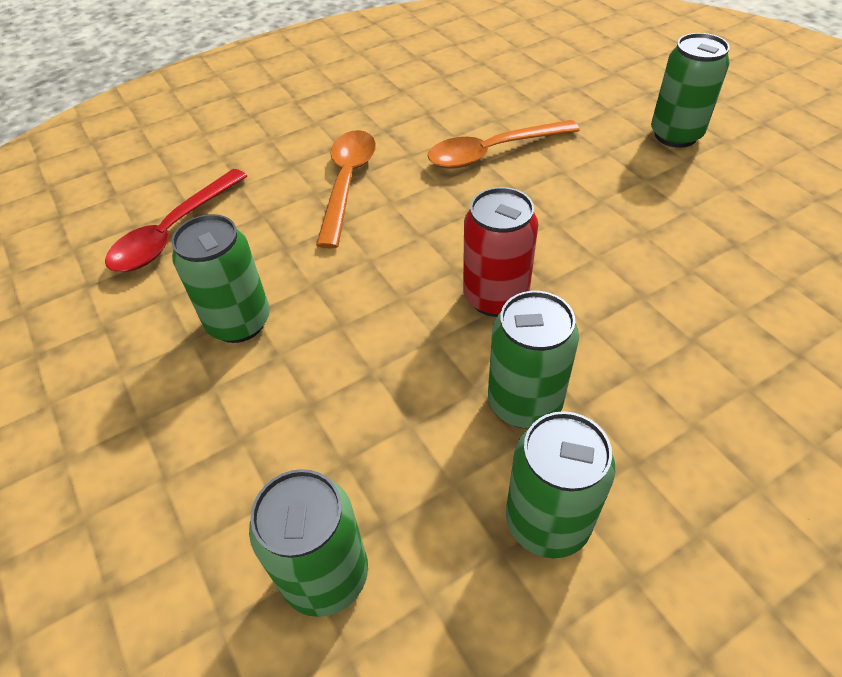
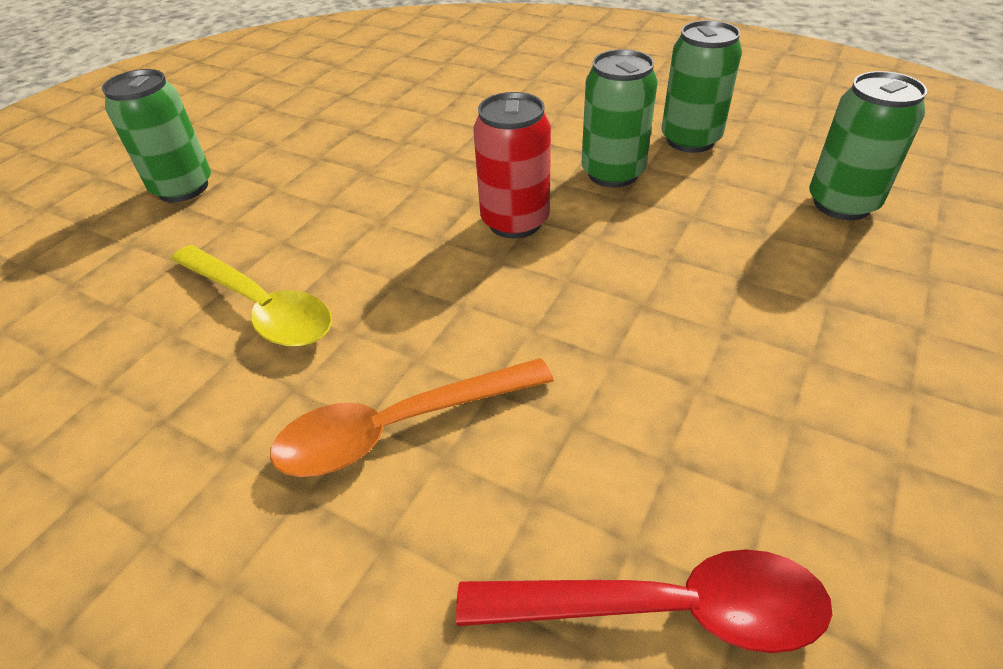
camera: 120 degrees left, 5 degrees down
green can [172,214,270,343] -> none
orange spoon [427,120,580,169] -> yellow spoon [171,245,332,347]

